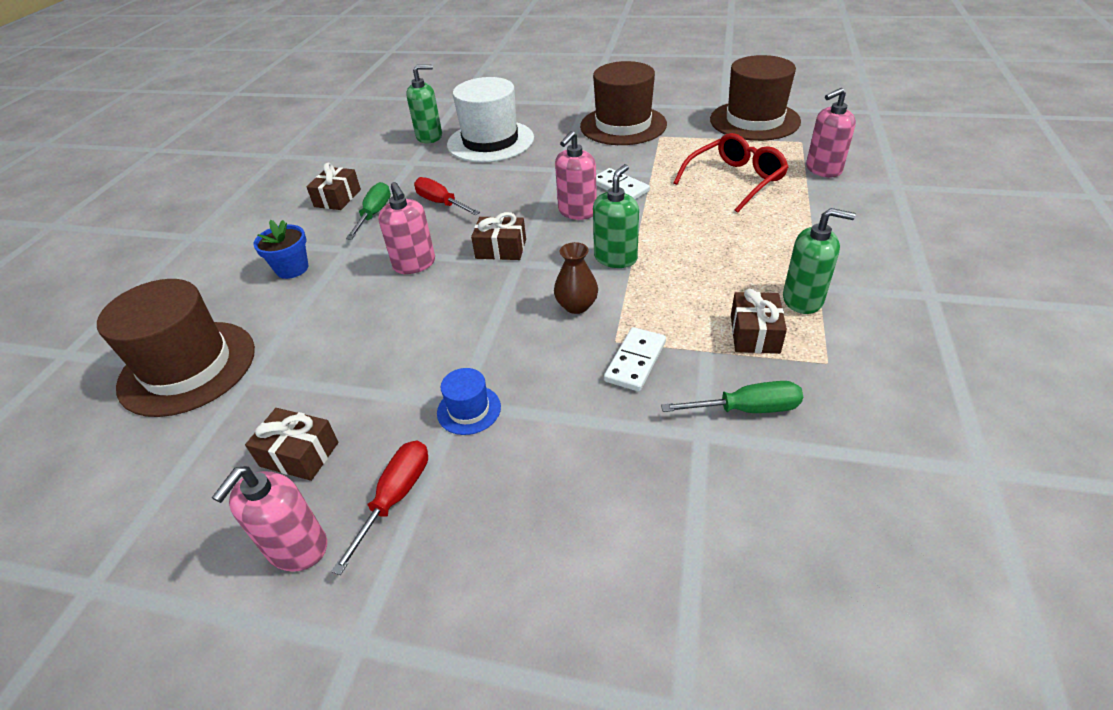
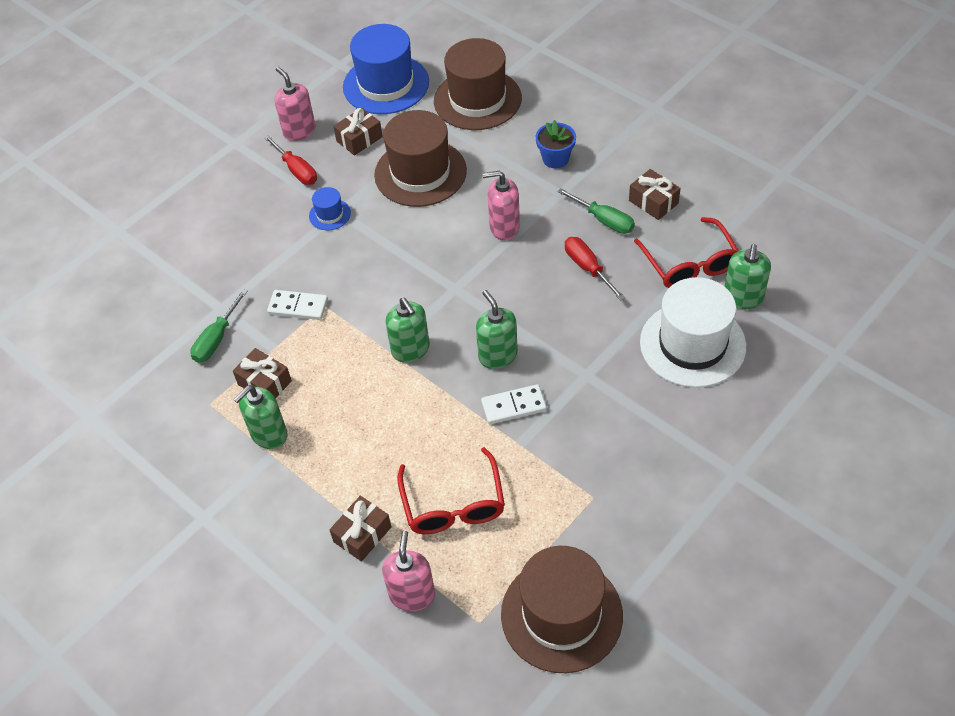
camera: 120 degrees right, 10 degrees up
red screwdriver [414,177,480,215] -> red screwdriver turned 105 degrees counterclockwise [565,237,625,301]
brown gift [471,212,526,260] -> brown gift moved to [330,496,391,562]
brown vase [554,242,598,314] -> none
pink soap dispenser [555,131,597,220] -> green soap dispenser [476,290,518,369]
brown hat [580,61,667,145] -> brown hat moved to [374,110,467,207]
white domino [604,327,666,391] -> white domino turned 45 degrees counterclockwise [267,290,328,320]
none -> blue hat [343,24,429,114]
none -> red glasses [634,217,739,288]

